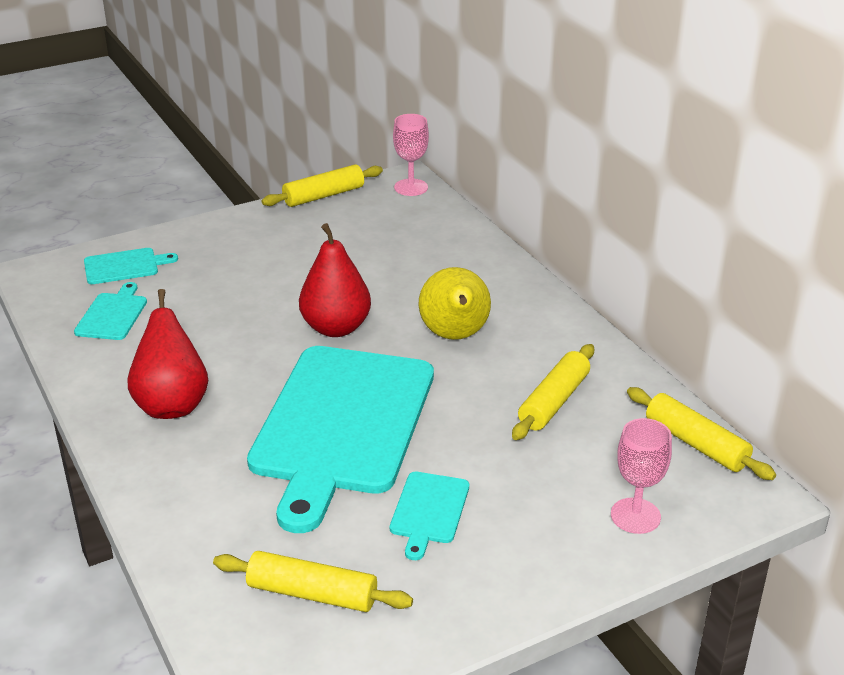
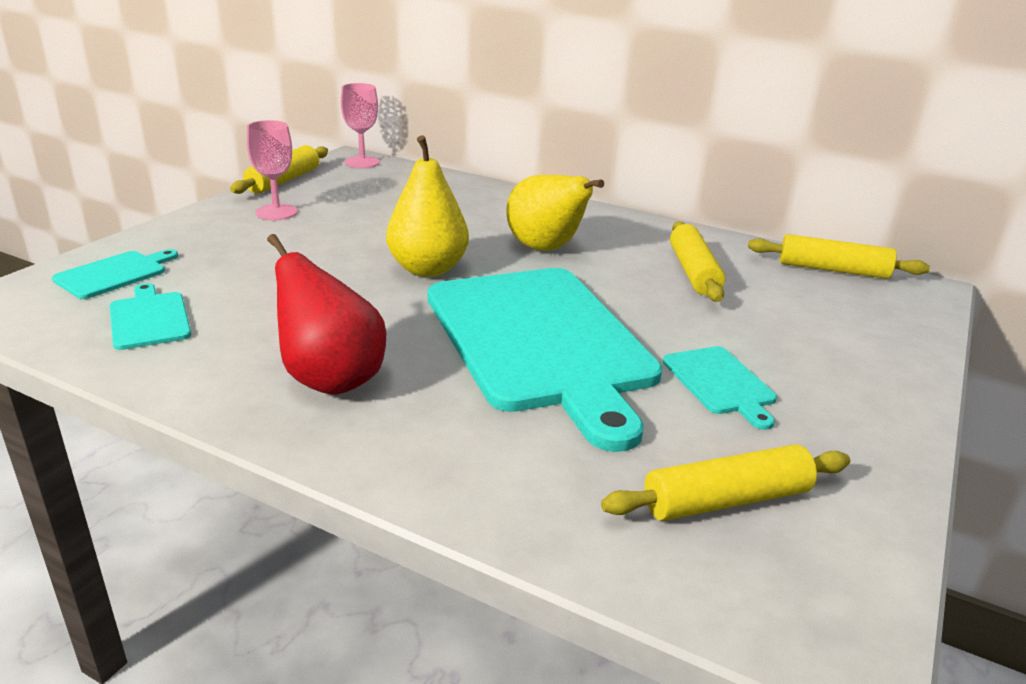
camera: 35 degrees left, 5 degrees down
red pear [299,223,371,337] -> yellow pear [386,135,469,277]
pink goblet [611,418,672,534] -> pink goblet moved to [247,120,298,220]

